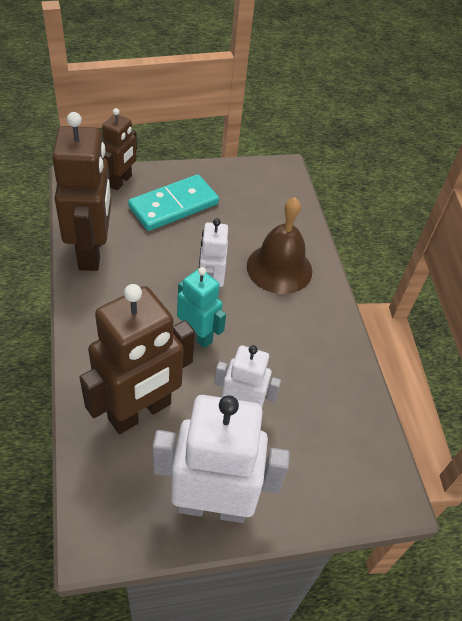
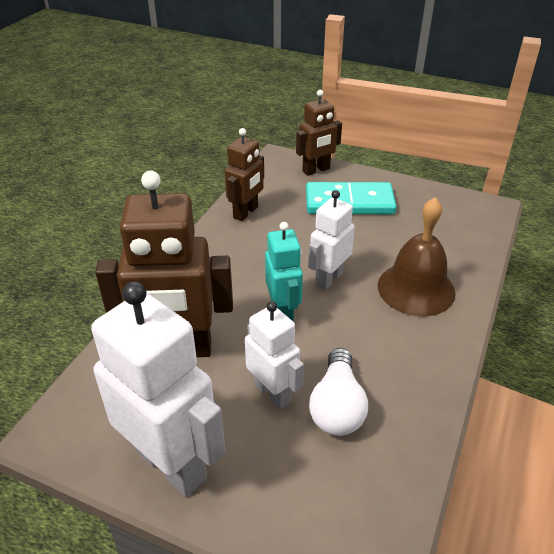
camera: 40 degrees right, 10 degrees down
brown robot [52,112,111,271] -> brown robot [224,128,264,221], size x0.57
none -> white light bulb [309,348,368,436]

